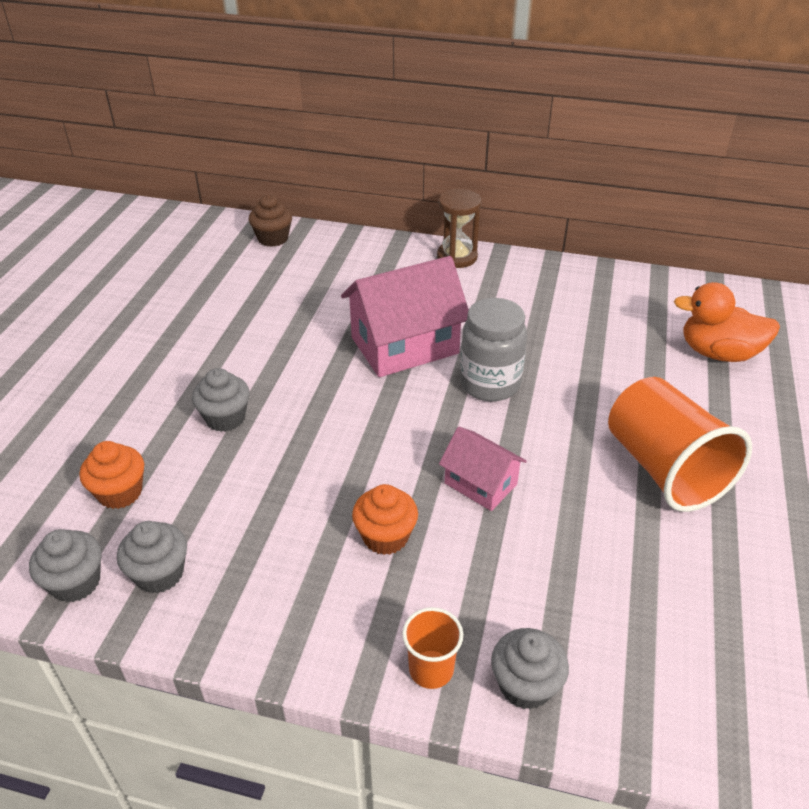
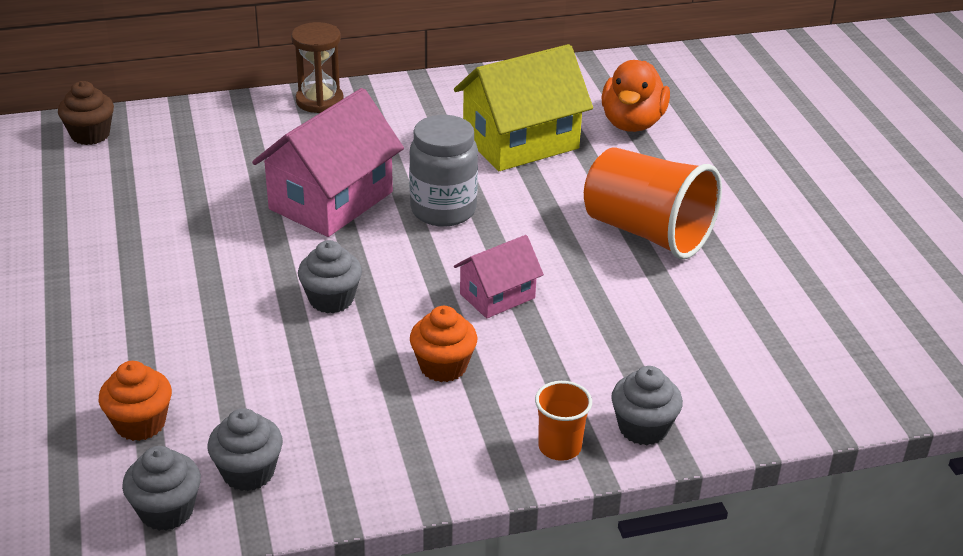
camera: 30 degrees left, 5 degrees down
grey cupcake [192,368,250,432] -> grey cupcake moved to [298,240,362,313]
pink house [439,427,527,511] -> pink house turned 45 degrees counterclockwise [454,235,544,318]
orange duck [674,282,780,362] -> orange duck turned 60 degrees counterclockwise [601,60,670,132]
none -> yellow house [454,44,593,171]

